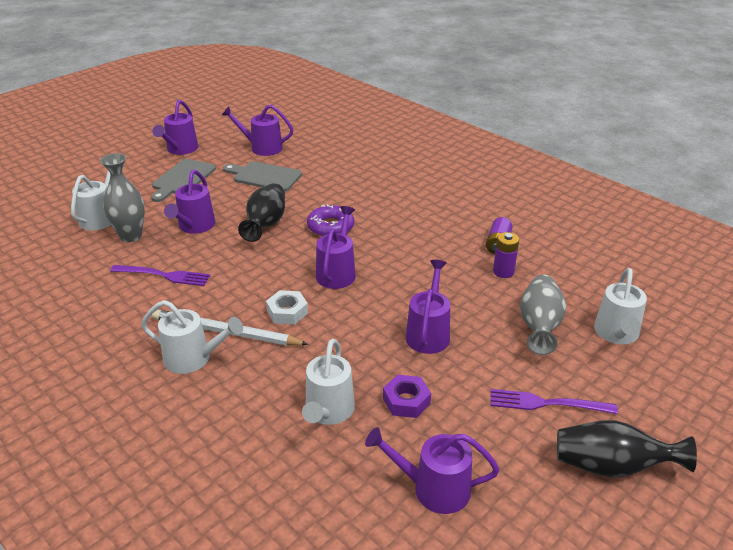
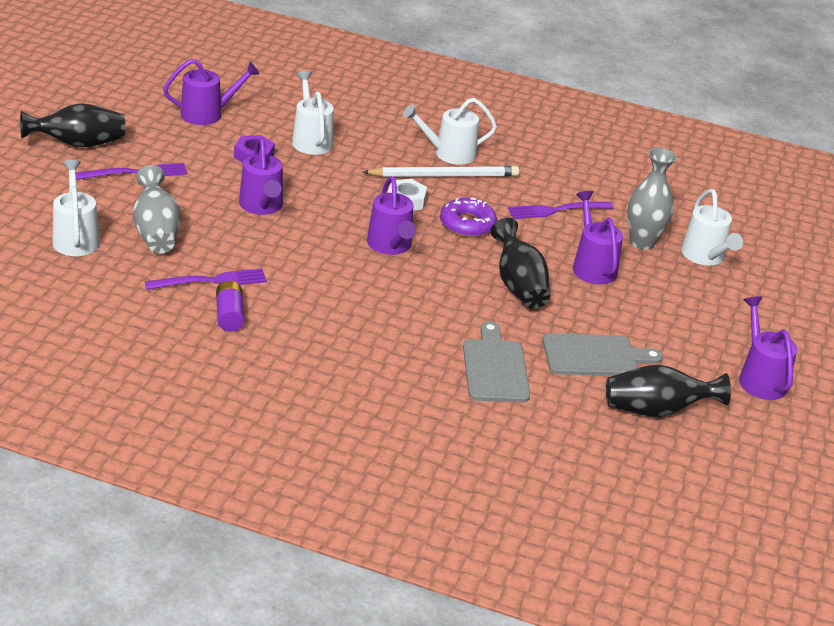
camera: 150 degrees right, 0 degrees up
grey cutting board [151,159,216,202] -> grey cutting board moved to [463,321,530,403]
purple watering can [222,105,294,156] -> black vase [606,365,731,417]
purple donut [307,204,354,236] -> purple donut moved to [440,197,497,237]
purple battery [493,232,519,278] -> purple fork [145,269,267,290]

